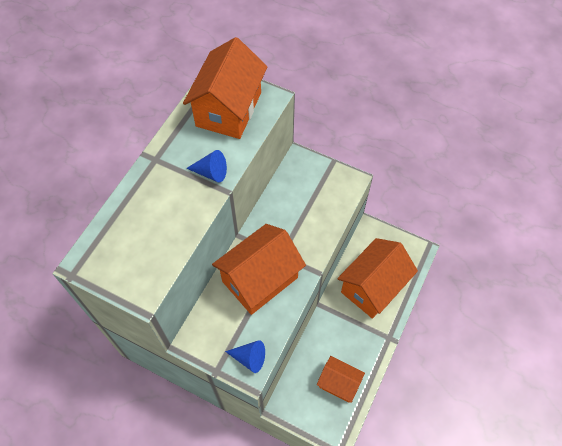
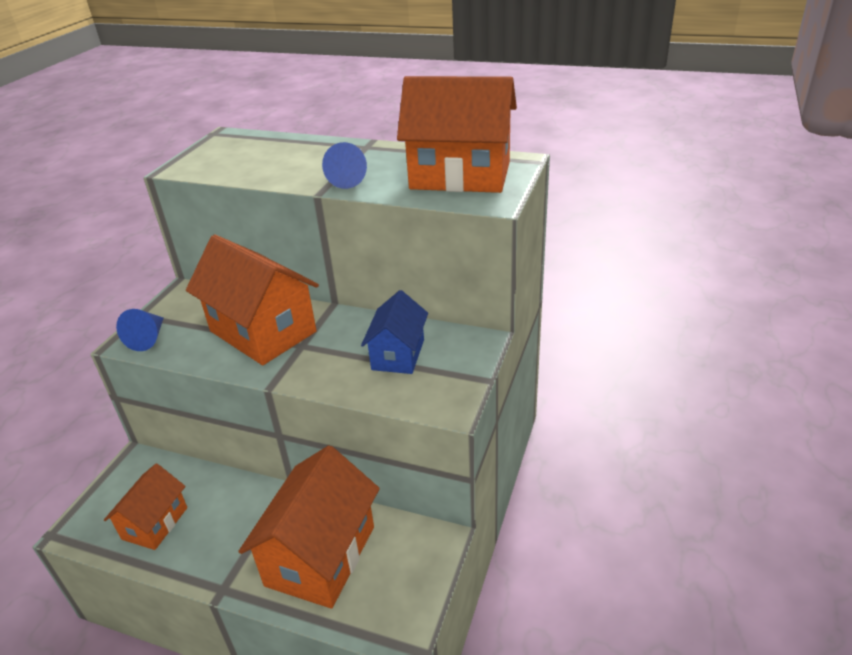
camera: 85 degrees right, 25 degrees down
orange house [337,238,418,319] -> orange house turned 75 degrees clockwise [238,445,380,609]
none -> blue house [361,290,428,374]

